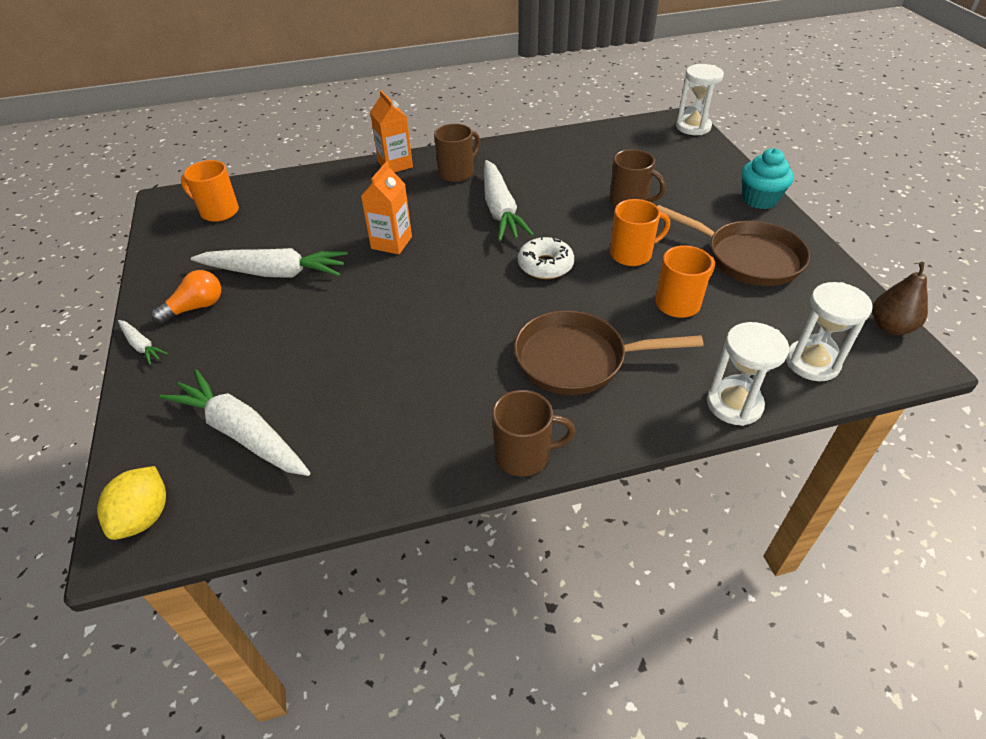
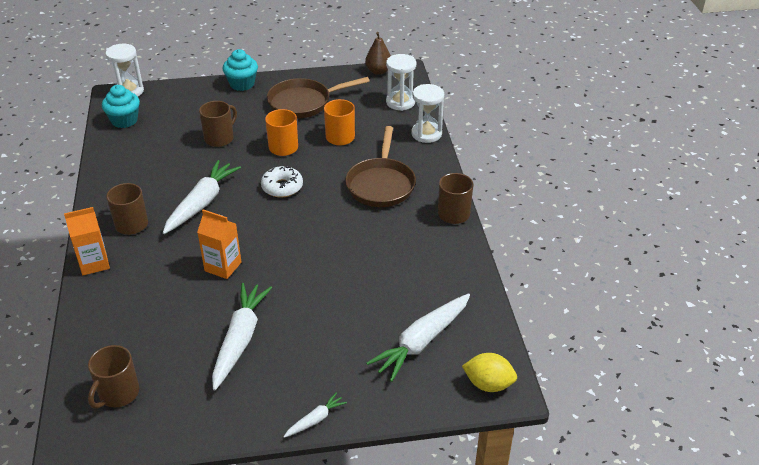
camera: 85 degrees left, 5 degrees down
orange light bulb [151,270,221,324] -> none
orange mug [181,160,239,222] -> brown mug [88,345,139,409]
white carrot [484,160,534,241] -> white carrot turned 60 degrees counterclockwise [163,160,241,234]
brown pan [657,205,810,286] -> brown pan turned 150 degrees counterclockwise [267,77,370,118]
none -> turquoise cupcake [102,85,140,128]

